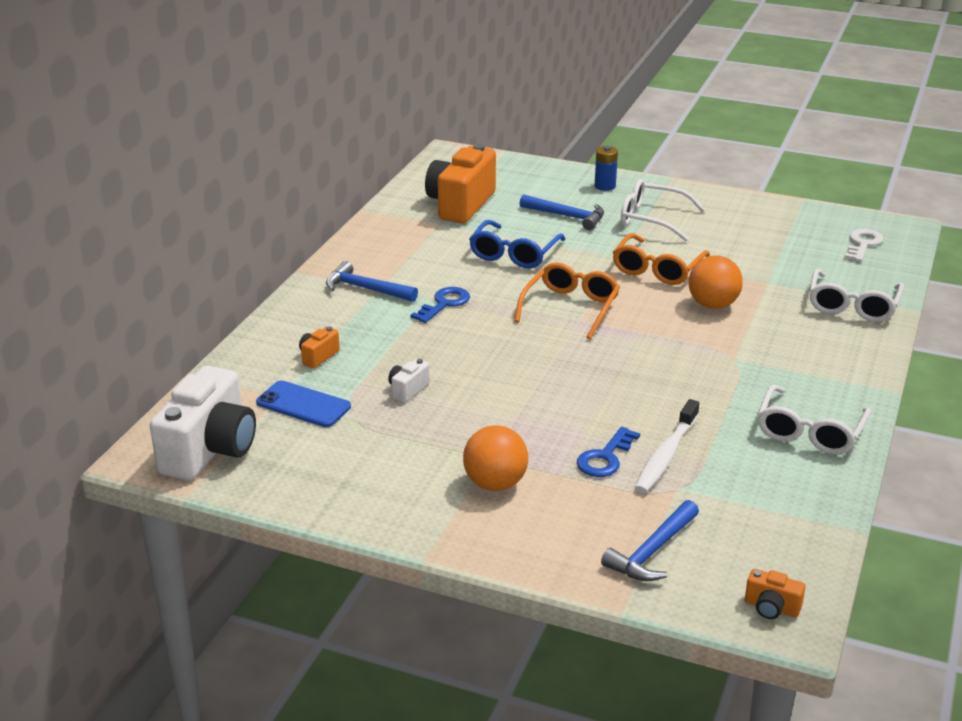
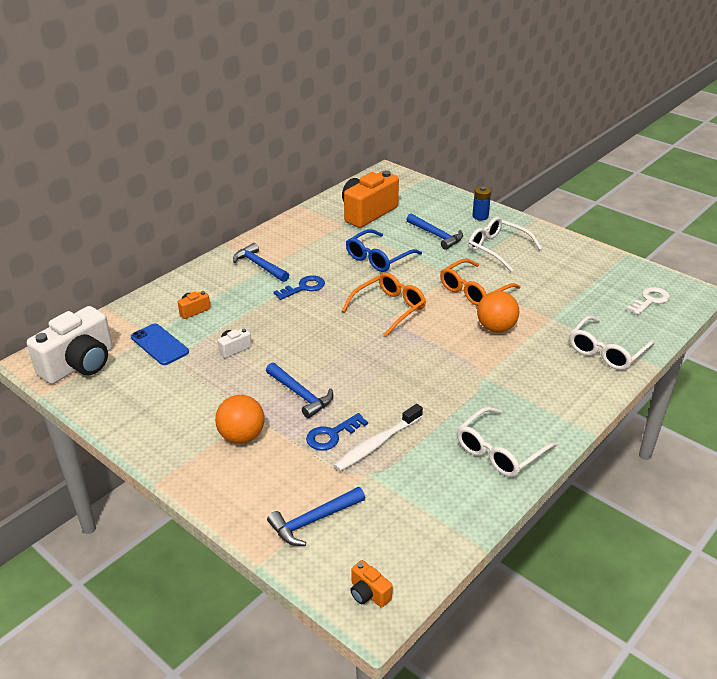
camera: 20 degrees right, 5 degrees up
none -> blue hammer [266,363,333,418]

